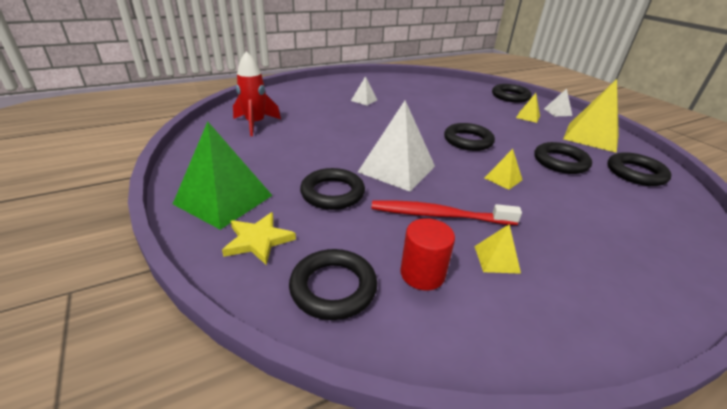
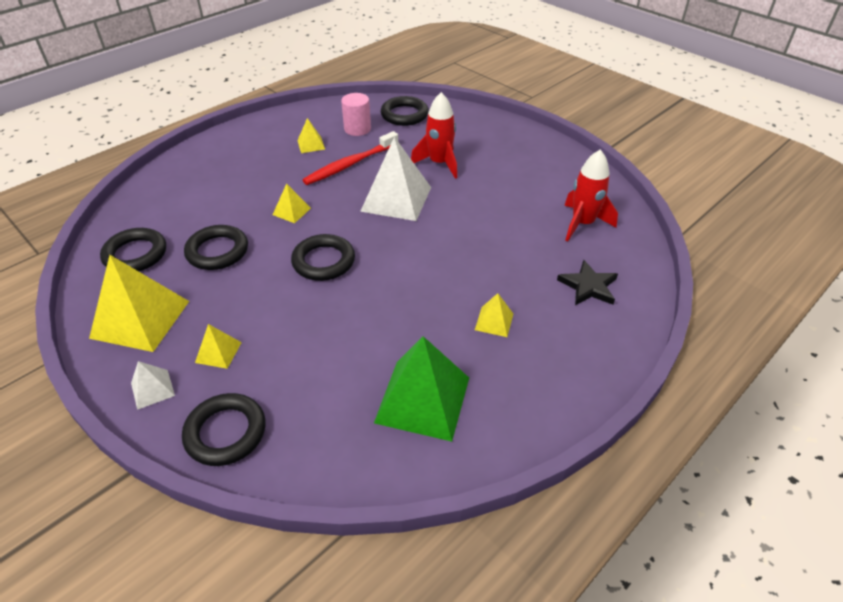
camera: 165 degrees right, 10 degrees up
green pyramid [173,121,273,230] -> green pyramid moved to [374,336,469,442]
yellow star [222,212,296,265] -> none
black ring [300,168,365,210] -> red rocket [411,92,457,179]
white pyramid [351,76,377,105] -> yellow pyramid [475,293,513,337]
red toothbrush [371,200,522,225] -> red toothbrush turned 150 degrees clockwise [302,131,398,185]
red cylinder [400,218,455,291] -> pink cylinder [341,93,371,136]
none -> black star [557,260,618,305]

